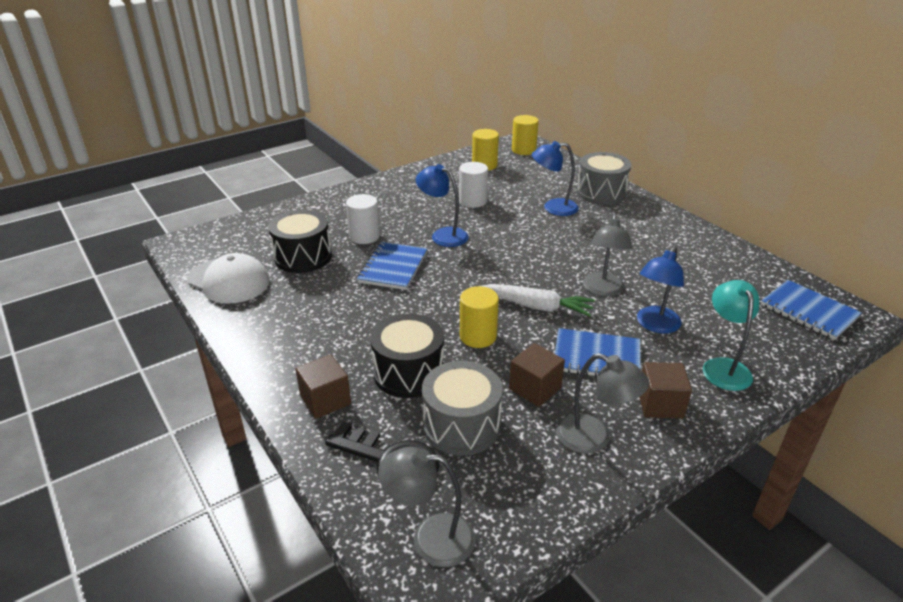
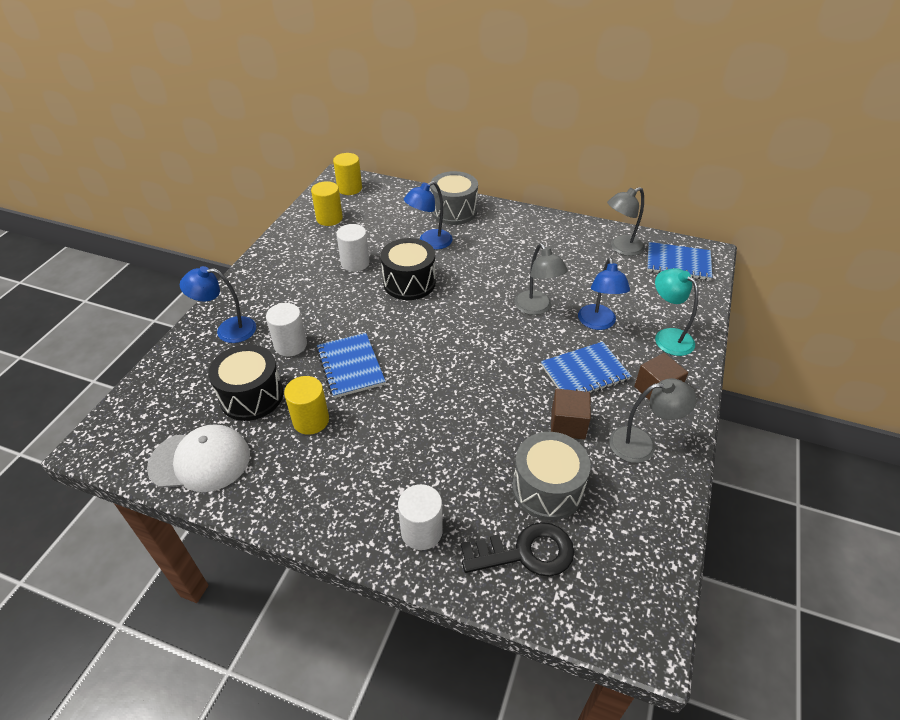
camera: 35 degrees left, 10 degrees up
brown cube [295,354,351,419] -> white cylinder [398,484,443,550]
black drum [370,313,444,398] -> black drum moved to [381,238,436,300]
grey lamp [378,447,475,567] -> grey lamp moved to [607,187,645,256]
blue lamp [416,164,469,247] -> blue lamp moved to [180,266,256,343]
yellow cylinder [460,286,499,348] -> yellow cylinder moved to [284,376,329,435]
white carrot [482,284,595,317] -> none

